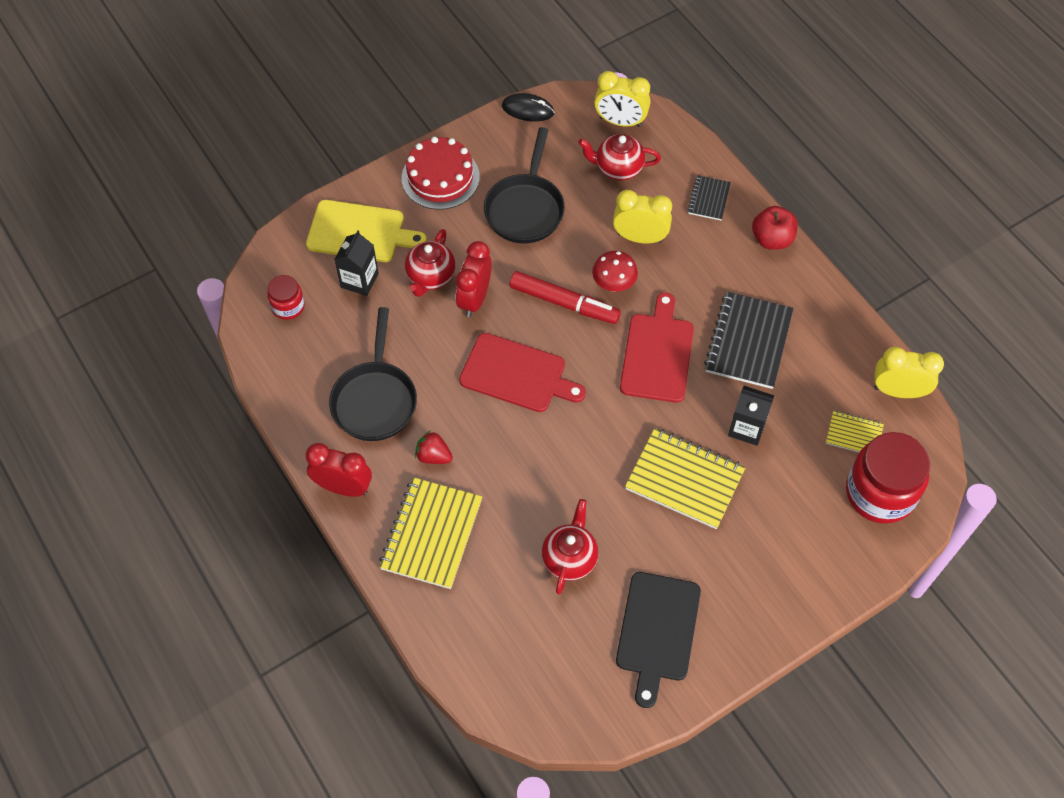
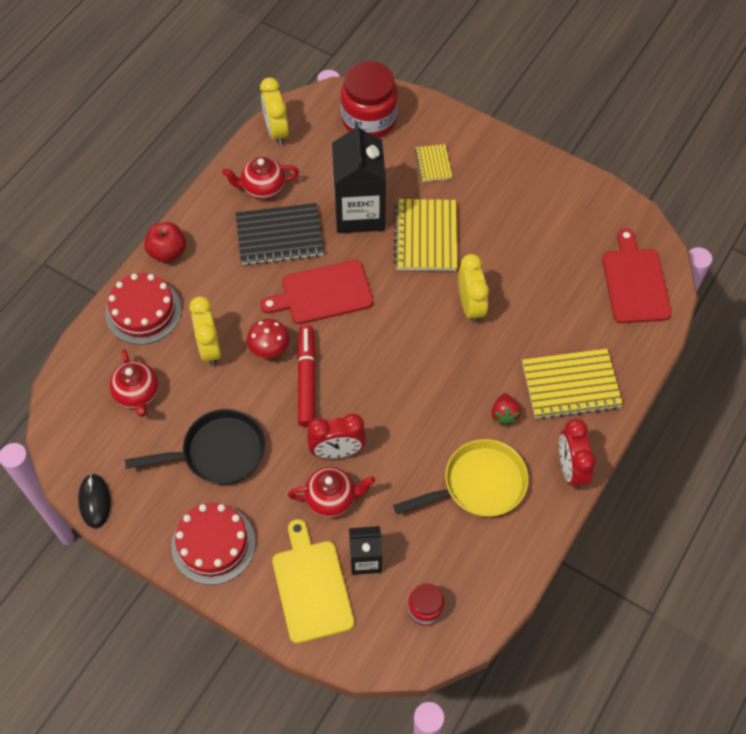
camera: 115 degrees left, 0 degrees up
black pan [329,307,417,441] -> yellow pan [393,439,529,517]
red cutting board [459,333,586,412] -> red cutting board moved to [602,228,672,323]
red teapot [542,499,598,594] -> red teapot moved to [222,157,299,199]
yellow clock [594,71,651,127] -> yellow clock moved to [458,254,489,324]
black cutting board [616,572,701,708] -> none
black notebook [688,175,731,221] -> red cake [106,273,182,345]
black carton [728,386,774,446] -> black carton [332,122,386,233], size x1.86
yellow notebook [826,410,884,453] -> yellow notebook moved to [415,144,452,182]

